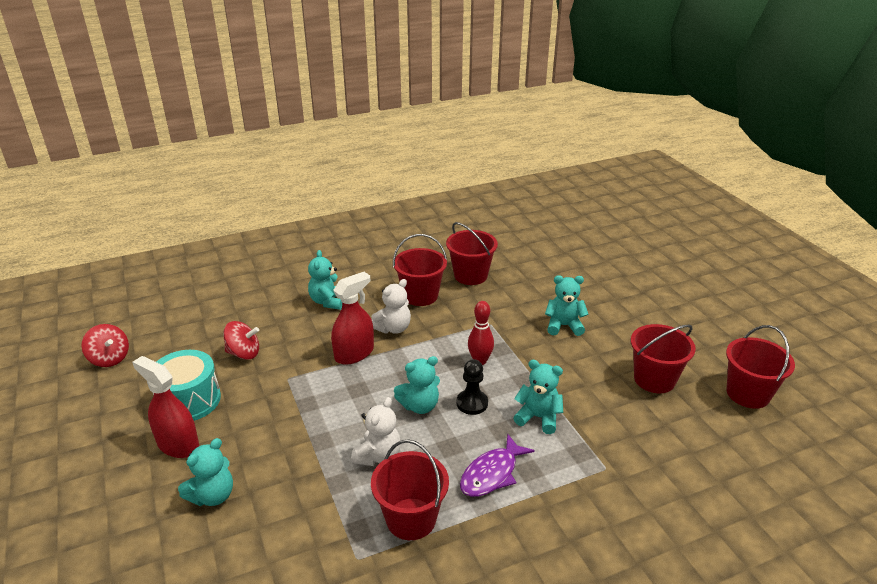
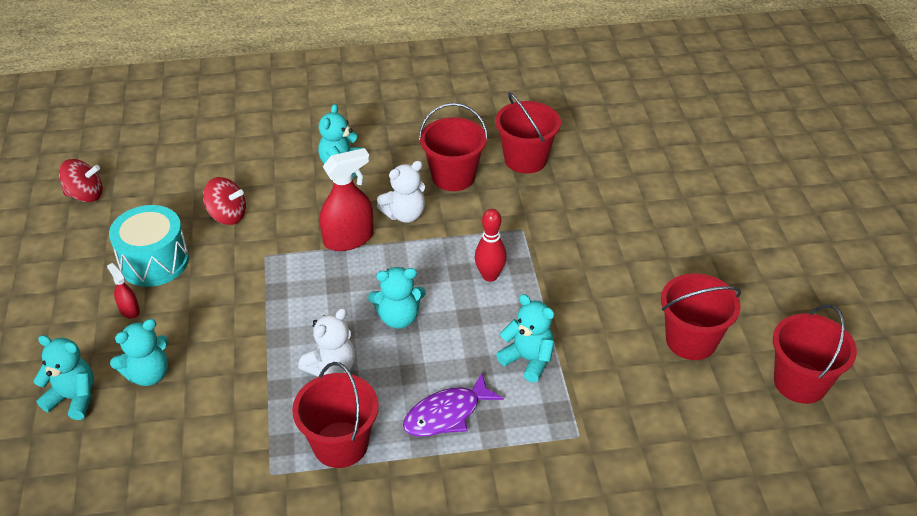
camera: 15 degrees right, 10 degrees up
red spinning top [81,324,129,367] -> red spinning top turned 60 degrees counterclockwise [59,159,103,202]
red spray bottle [132,356,199,458] -> red spray bottle [107,263,140,319], size x0.50
black pawn [456,359,488,415] -> none
turquoise teddy bear [545,275,588,336] -> turquoise teddy bear moved to [33,335,94,420]

